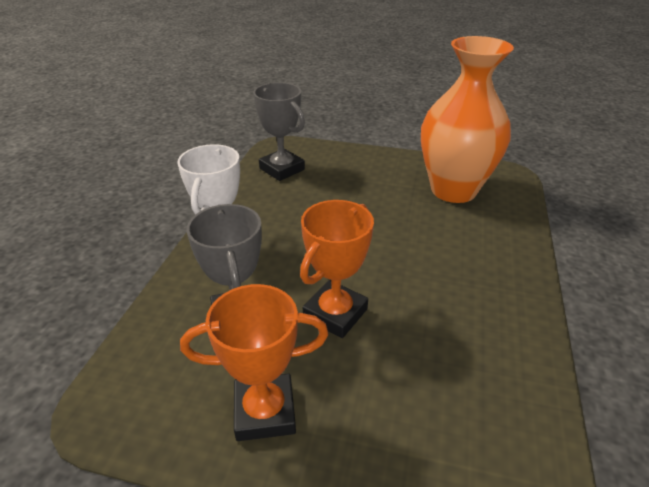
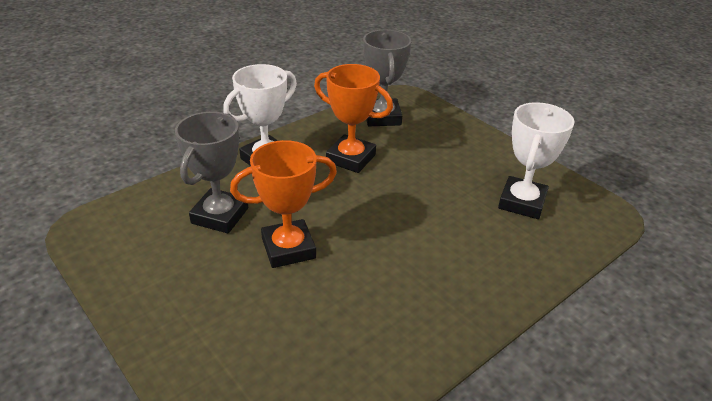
camera: 35 degrees right, 0 degrees up
orange trophy [180,284,329,441] -> orange trophy moved to [314,64,393,173]
orange vase [421,36,514,203] -> white trophy [498,102,574,219]

